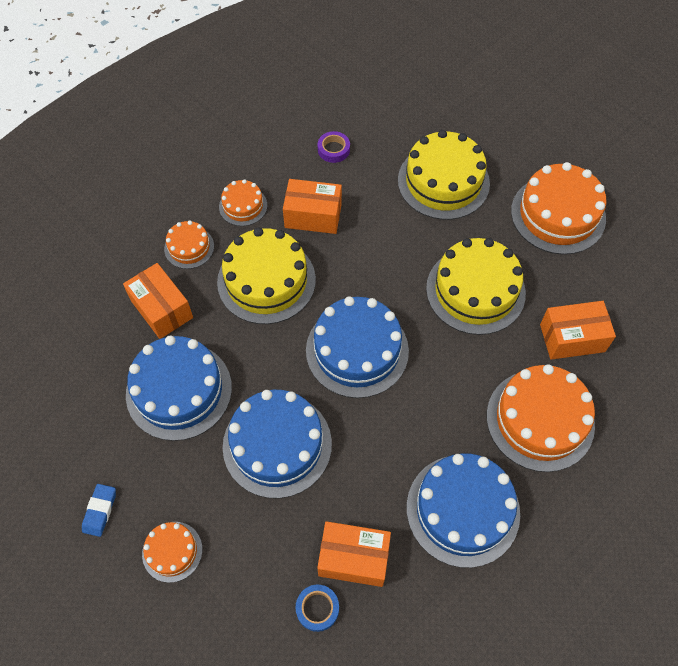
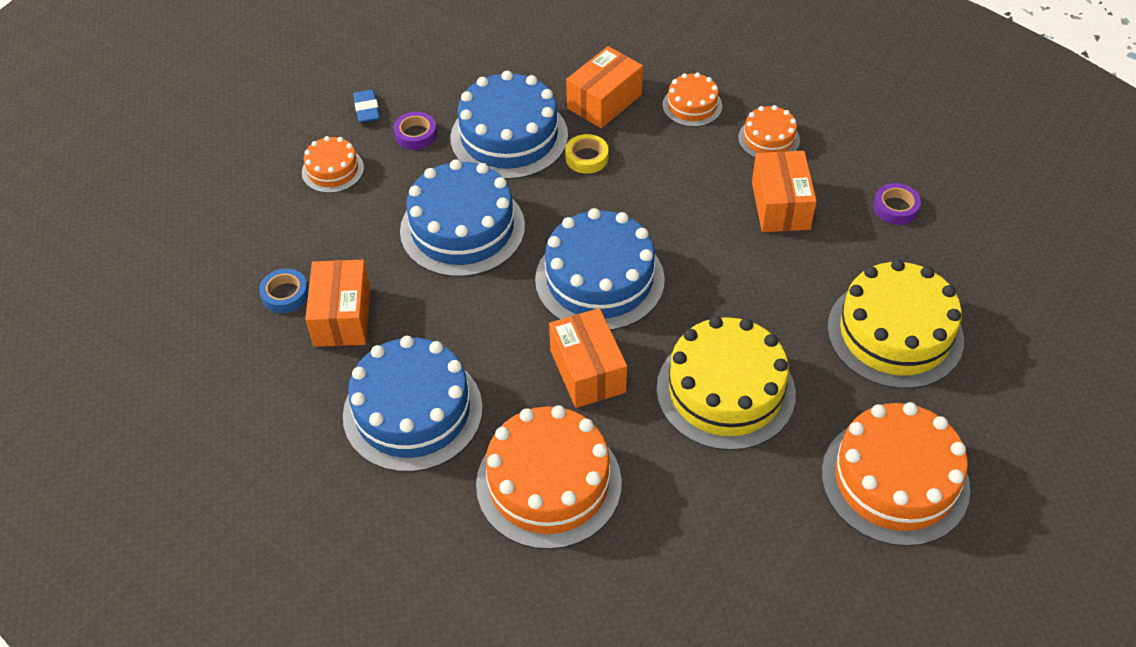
camera: 80 degrees right, 10 degrees down
blue eraser [82,484,116,537] -> blue eraser turned 75 degrees clockwise [353,89,380,123]
yellow cake [217,227,316,324] -> none
orange box [540,301,616,360] -> orange box moved to [549,308,627,408]
none -> purple tape [393,112,437,150]
none -> yellow tape [565,134,609,174]

